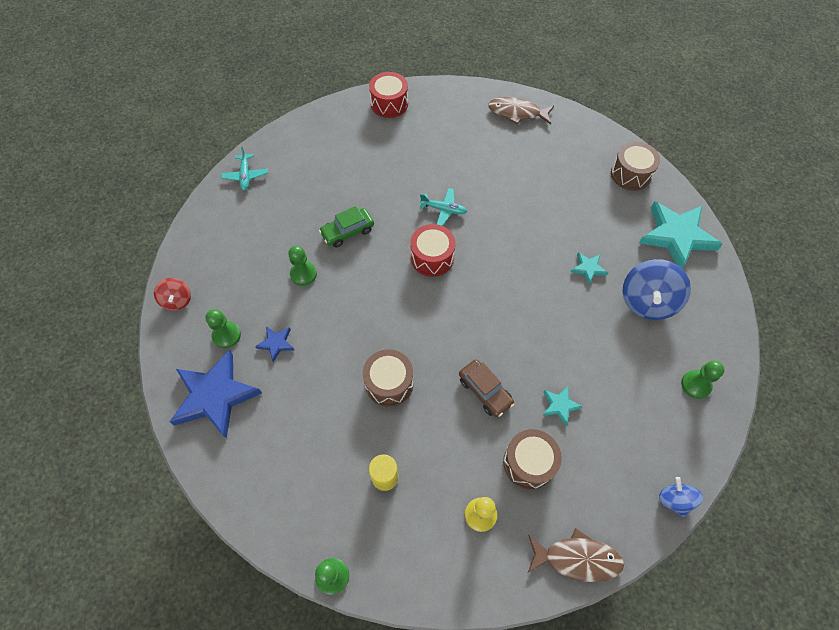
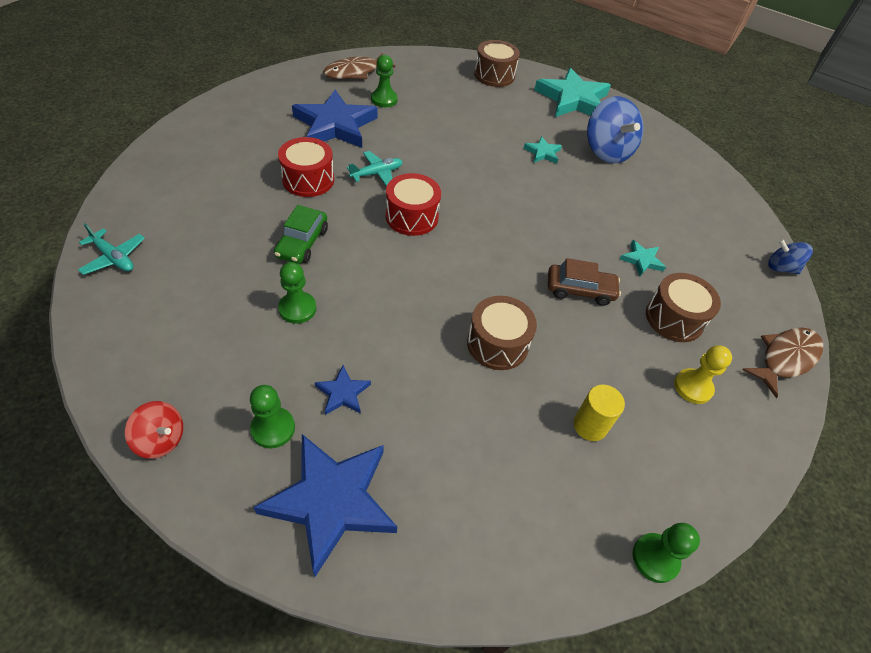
camera: 50 degrees left, 10 degrees down
red drum [369,72,408,118] -> red drum moved to [278,137,334,197]
green pawn [681,360,725,399] -> green pawn moved to [371,55,398,107]
none -> blue star [292,90,377,148]

